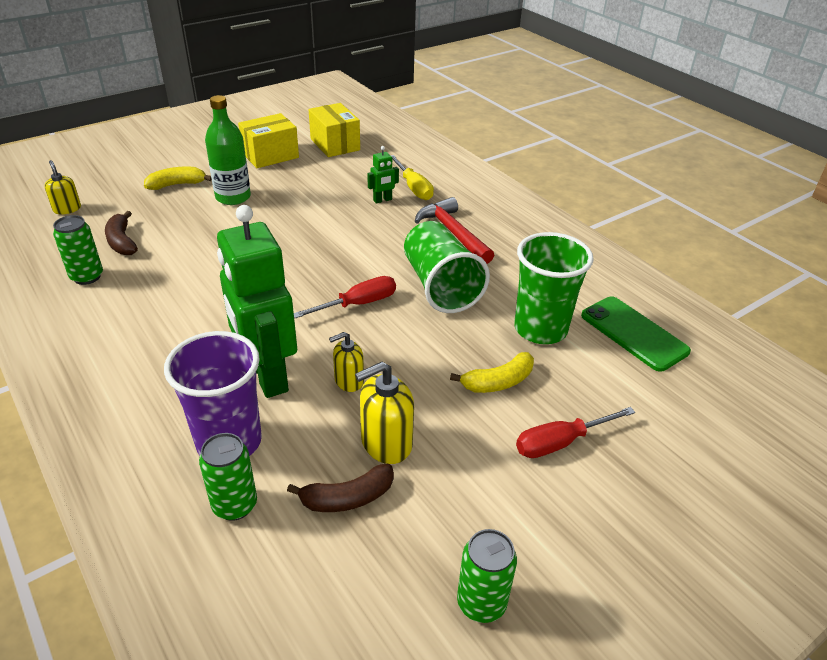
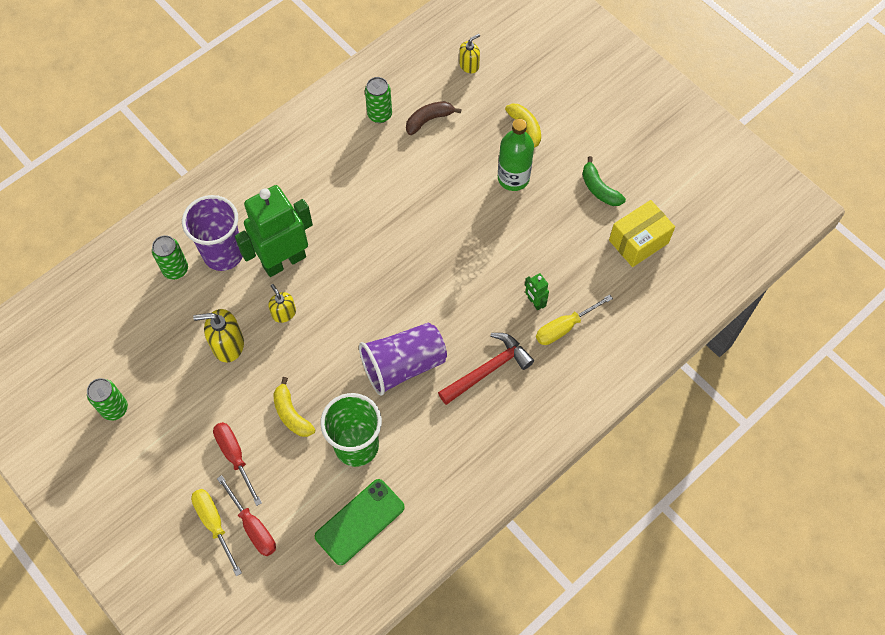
camera: 85 degrees right, 25 degrees up
yellow box [238,113,299,168] -> green banana [582,156,626,206]
brown banana [287,464,394,512] -> none
red screwdriver [294,276,396,318] -> red screwdriver moved to [217,475,276,556]
yellow soap dispenser [355,362,414,464] -> yellow soap dispenser turned 60 degrees counterclockwise [193,309,244,362]
green cup [404,221,490,313] -> purple cup [359,323,447,396]
none -> yellow screwdriver [191,489,242,576]

